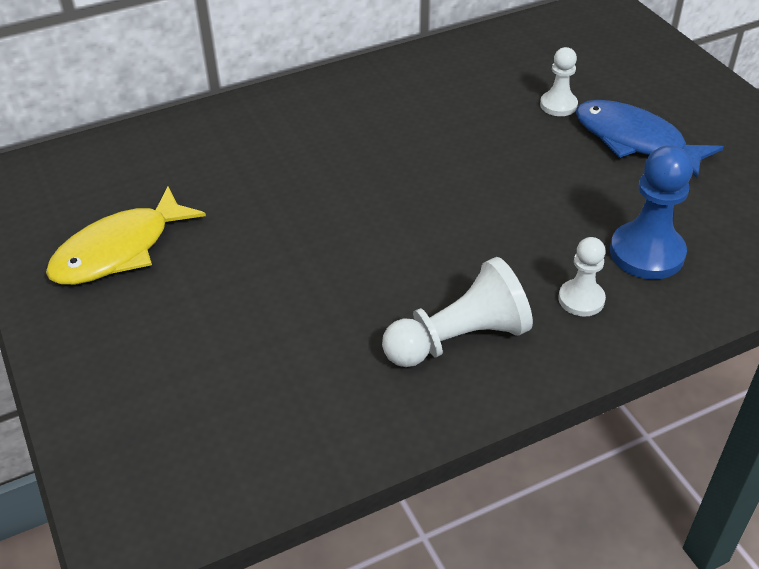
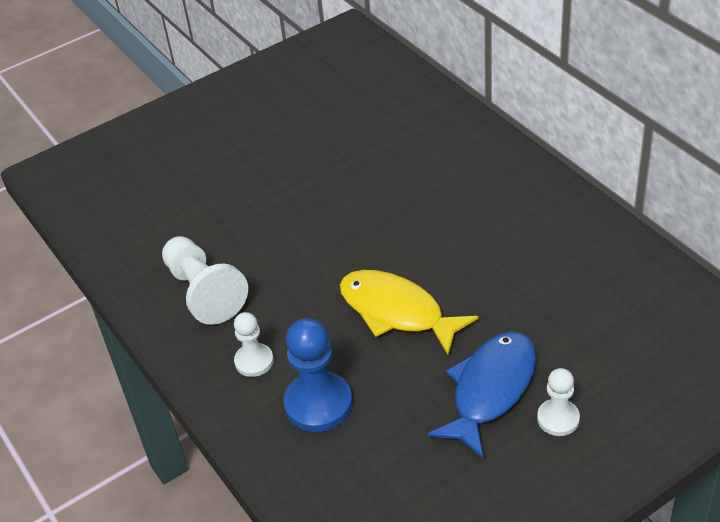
camera: 85 degrees right, 0 degrees up
yellow fish [46,186,206,285] -> yellow fish moved to [340,270,478,355]
white pawn [540,47,578,116] -> white pawn moved to [537,368,580,436]

